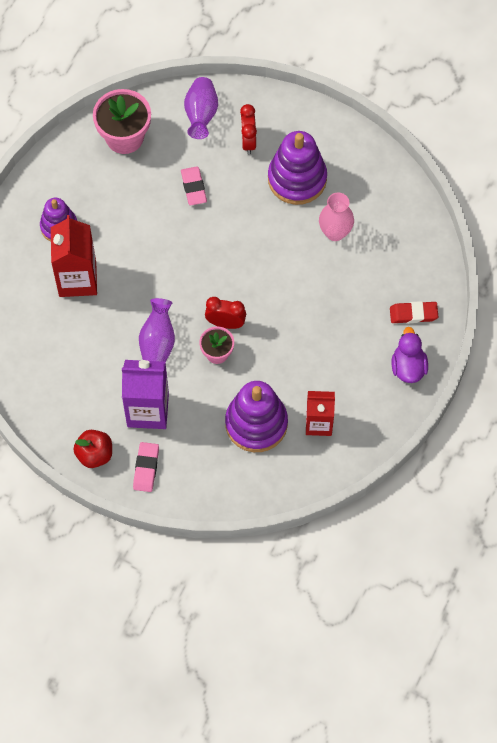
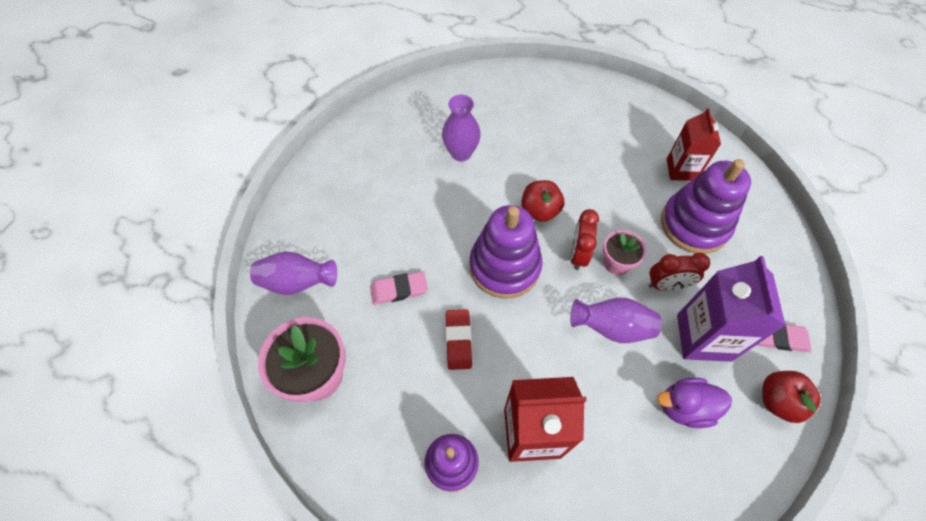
camera: 90 degrees left, 5 degrees down
red clock [240,104,257,154] -> red clock moved to [649,253,710,291]
purple stacking toy [268,131,327,205] -> purple stacking toy moved to [469,205,543,299]
pink vase [319,192,354,241] -> purple vase [442,95,481,161]
red eraser [390,301,438,323] -> red eraser moved to [446,309,472,370]
purple duck [392,327,428,383] -> purple duck moved to [657,378,732,428]
none -> red apple [521,180,564,222]

